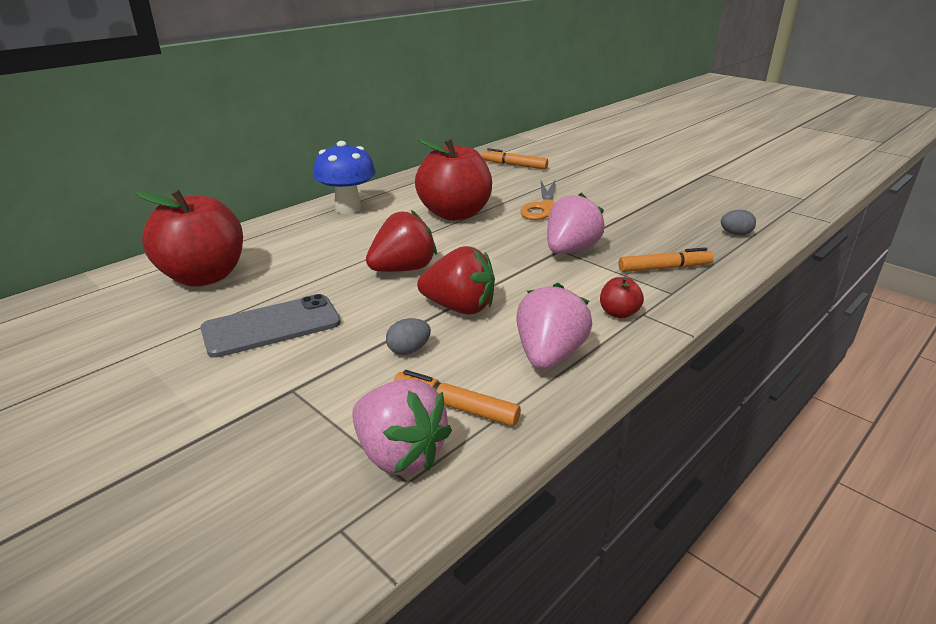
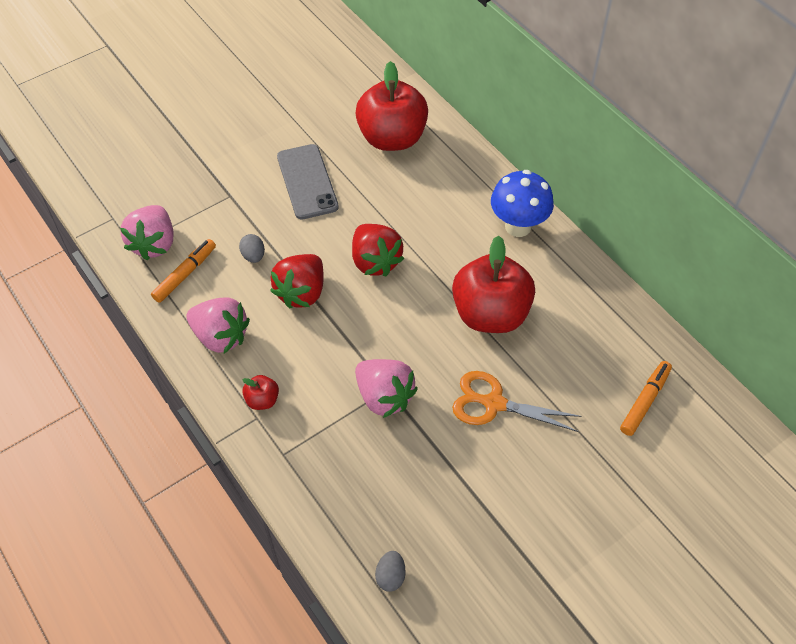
camera: 100 degrees right, 25 degrees up
pink strawberry [352,379,452,475] -> pink strawberry turned 45 degrees counterclockwise [120,205,174,260]
orange marker [619,247,714,272] -> none

